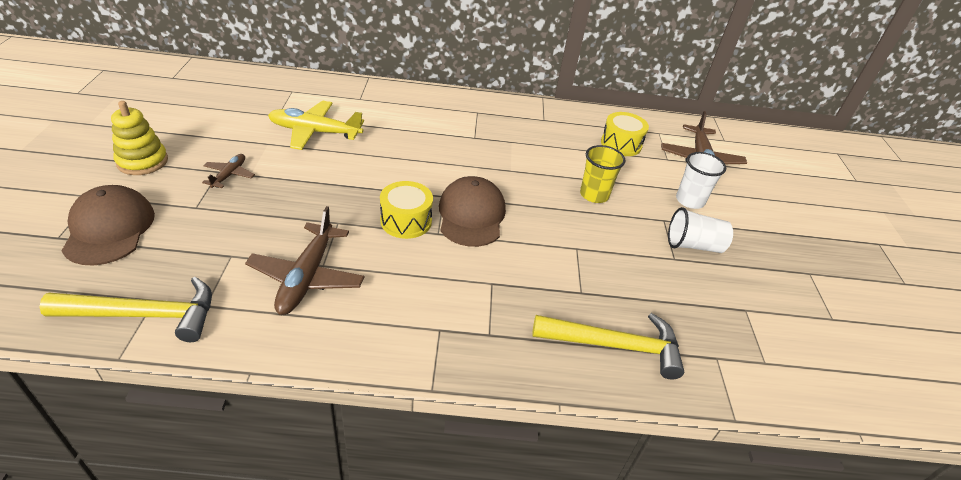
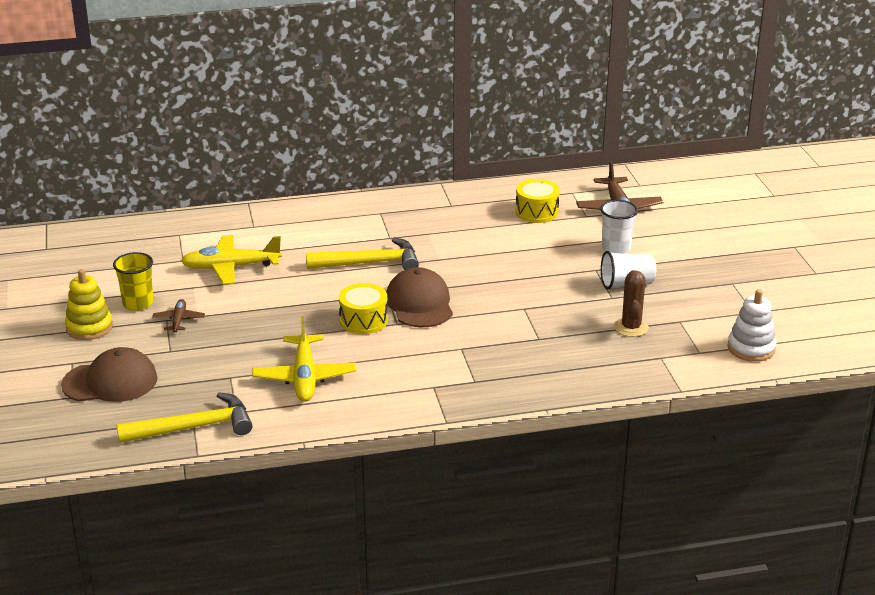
camera: 10 degrees left, 10 degrees down
brown cap [61,185,155,265] -> brown cap turned 105 degrees clockwise [61,347,158,402]
brown plane [245,206,364,315] -> yellow plane [252,316,356,402]
yellow hammer [532,313,684,380] -> yellow hammer moved to [306,237,419,270]
yellow cup [580,145,625,203] -> yellow cup moved to [113,252,154,311]
none -> brown cactus [614,270,649,337]
none -> white stacking toy [728,289,776,362]

